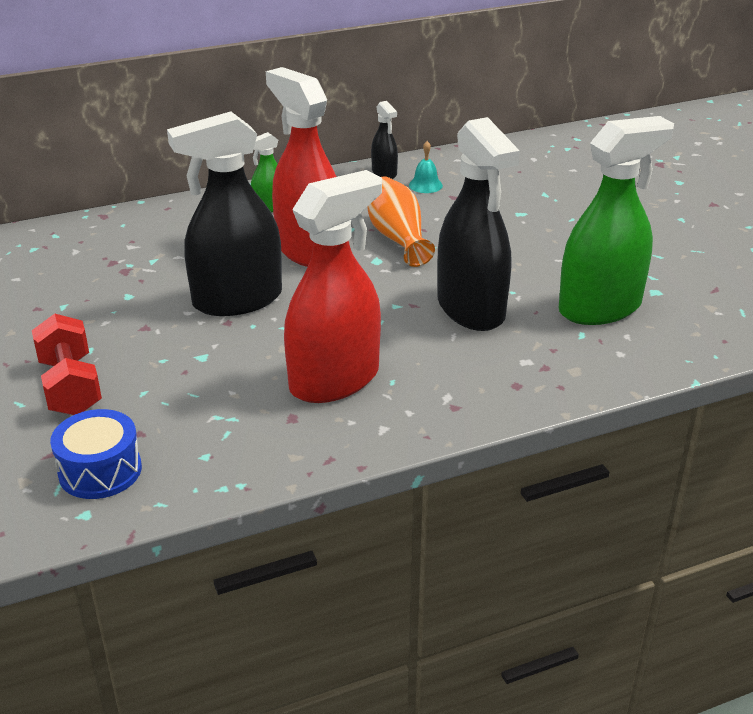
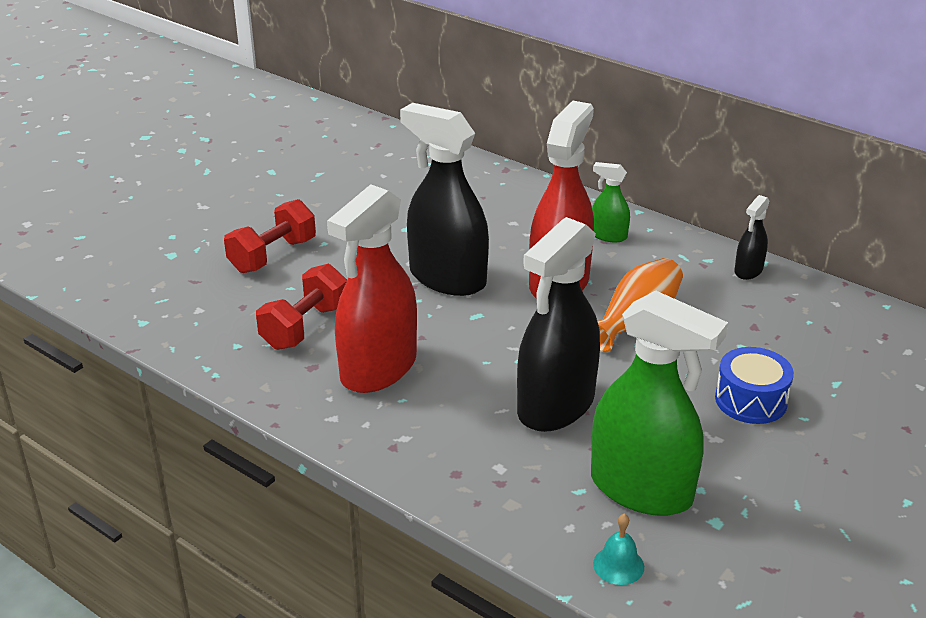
camera: 60 degrees right, 0 degrees up
blue drum [50,409,142,499] -> blue drum moved to [715,347,794,424]
red spray bottle [284,170,382,403] -> red spray bottle turned 105 degrees clockwise [327,184,417,393]
turquoise bell [409,141,443,193] -> turquoise bell moved to [593,514,644,585]
none -> red dumbbell [256,264,347,350]

